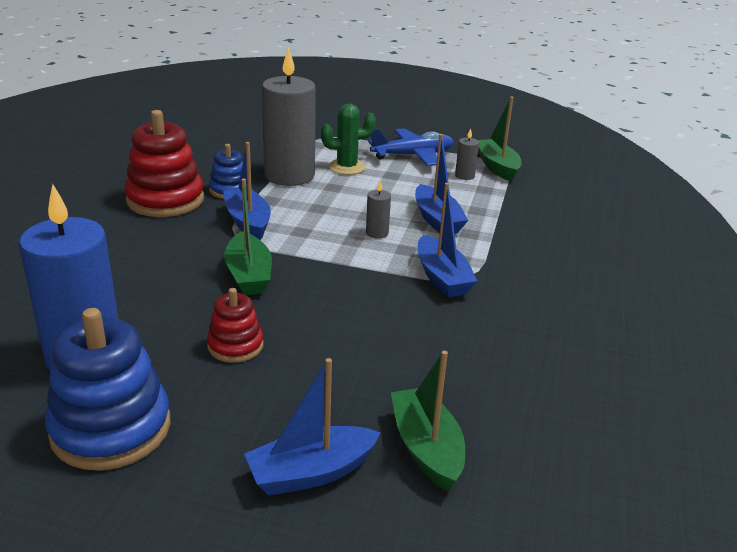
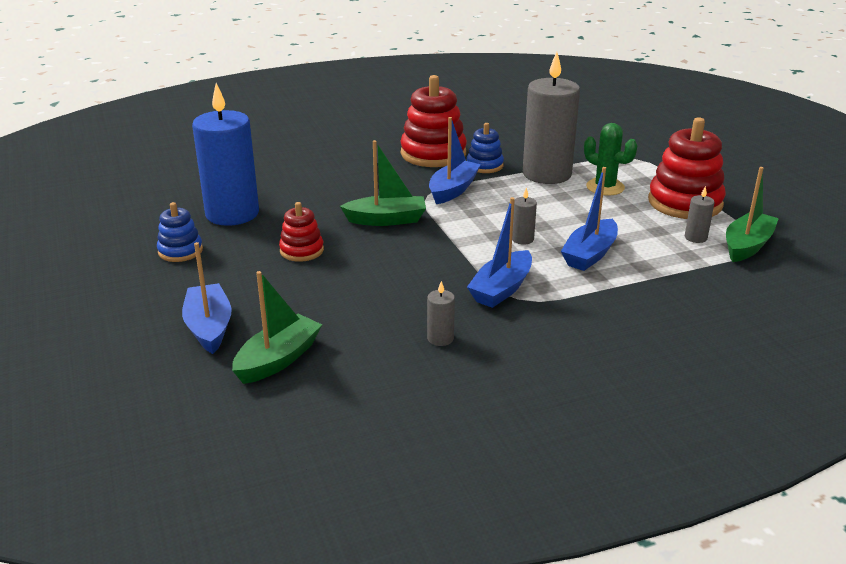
camera: 55 degrees right, 0 degrees up
blue stacking toy [45,308,171,471] -> blue stacking toy [157,202,203,262], size x0.55
green boat [224,179,272,295] -> green boat turned 135 degrees counterclockwise [340,140,426,226]
blue boat [244,358,381,496] -> blue boat turned 45 degrees clockwise [182,242,232,354]
blue plane [368,128,454,166] -> red stacking toy [648,117,726,219]
none -> grey candle [427,281,455,346]

